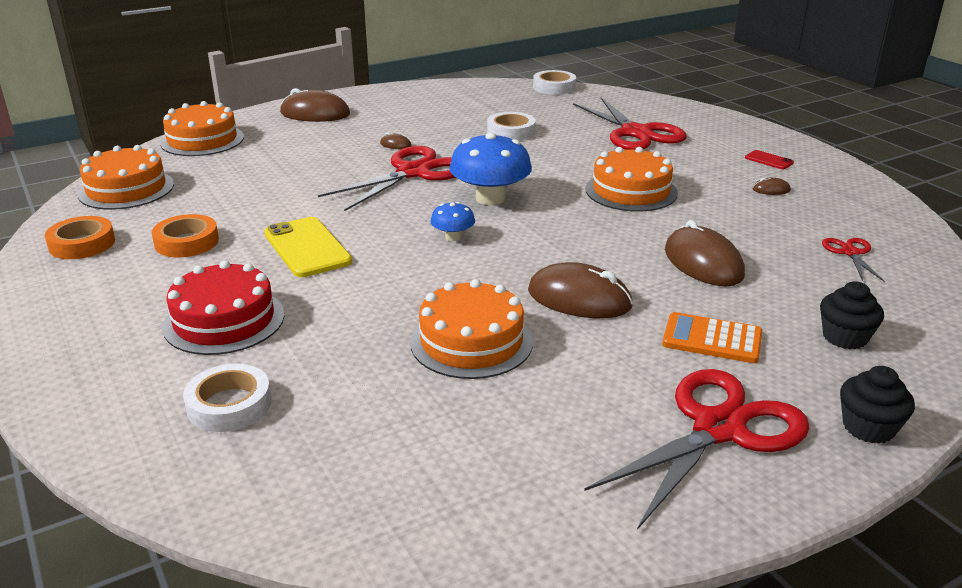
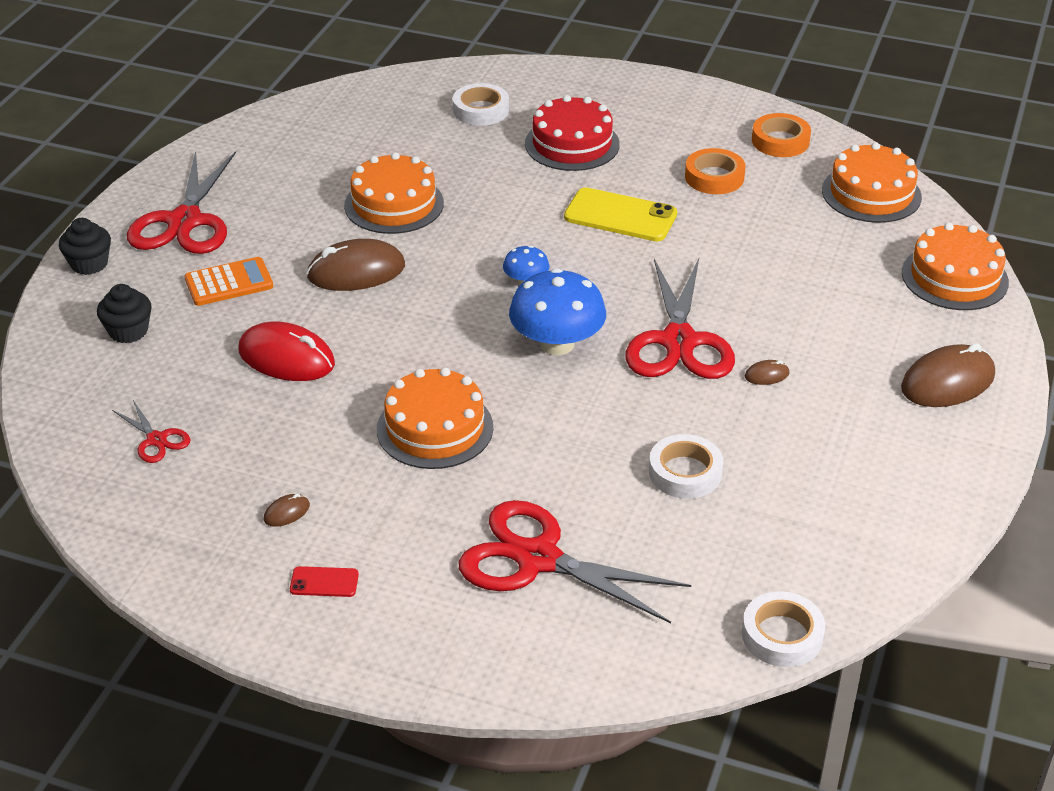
camera: 140 degrees right, 10 degrees up
brown mouse [665,220,745,286] -> red mouse [239,322,335,381]

